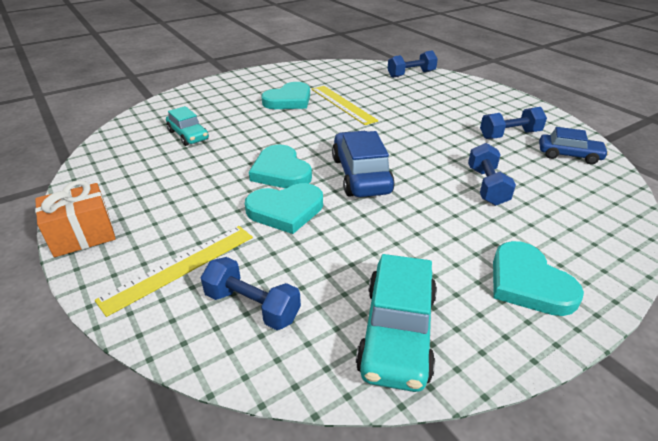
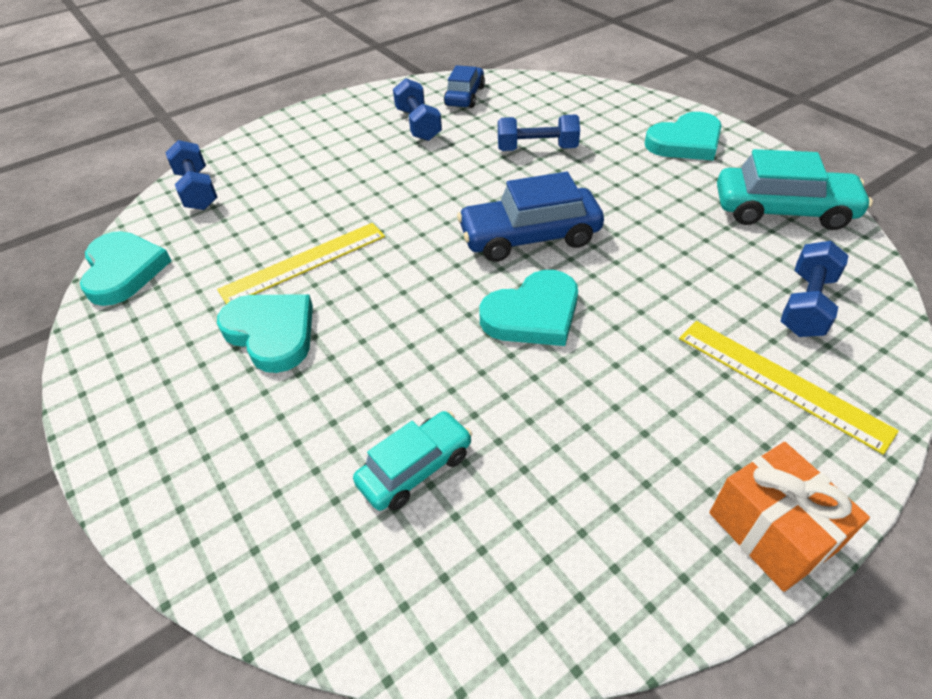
camera: 90 degrees left, 10 degrees up
turquoise heart [245,183,323,234] -> turquoise heart moved to [80,231,172,306]

